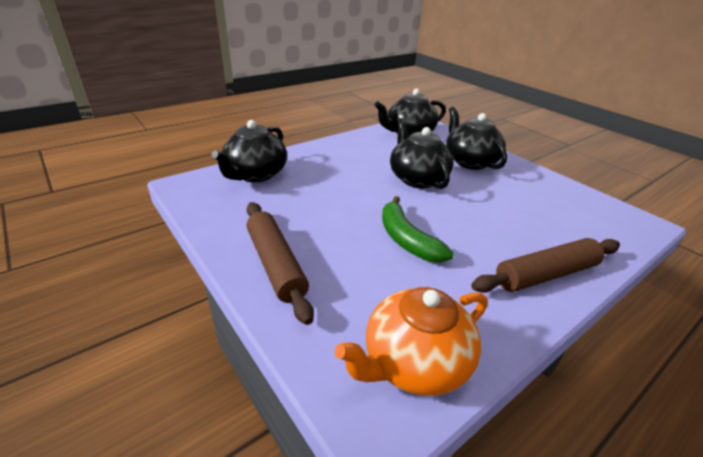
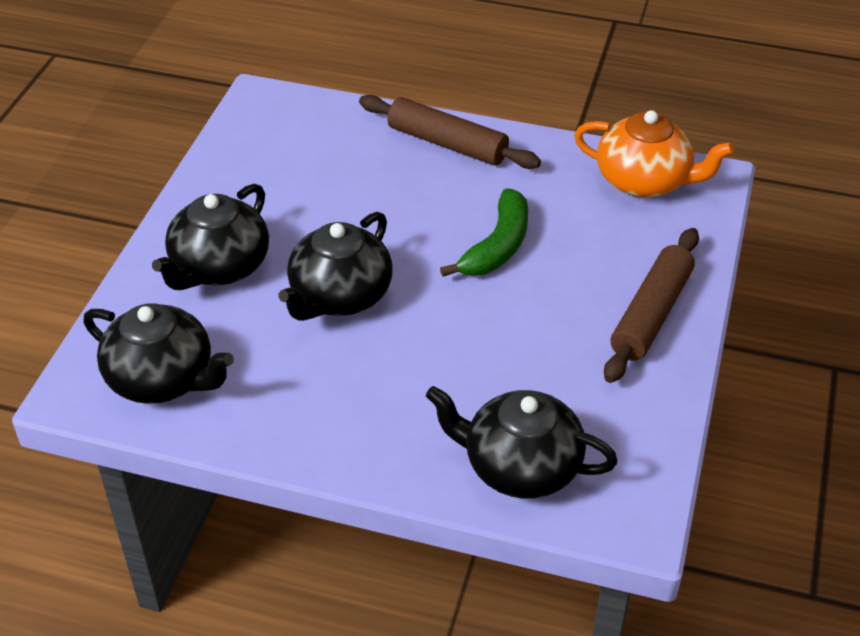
camera: 125 degrees left, 10 degrees up
black teapot [212,120,287,182] -> black teapot turned 150 degrees counterclockwise [426,386,618,499]

